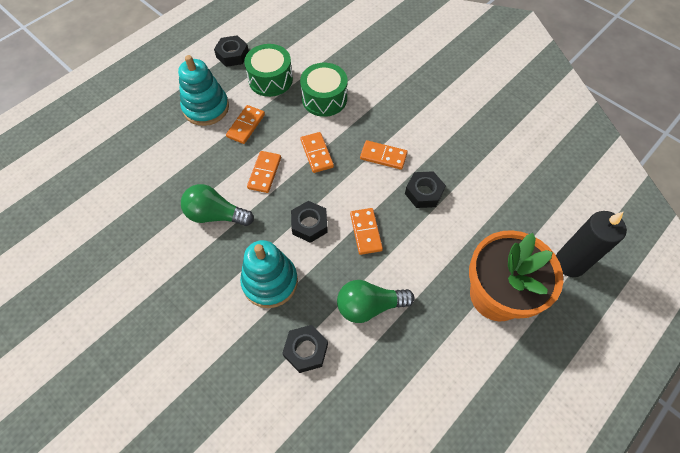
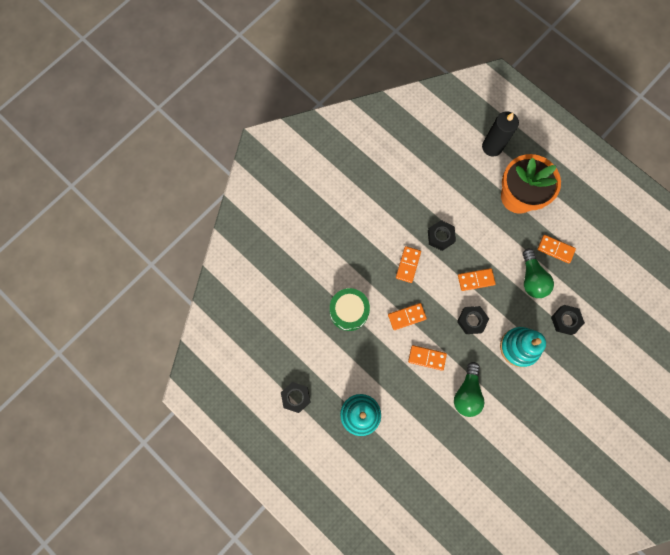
camera: 90 degrees left, 15 degrees up
orange domino [226,105,265,144] -> orange domino moved to [537,235,576,263]
green drum [244,44,293,97] -> none

